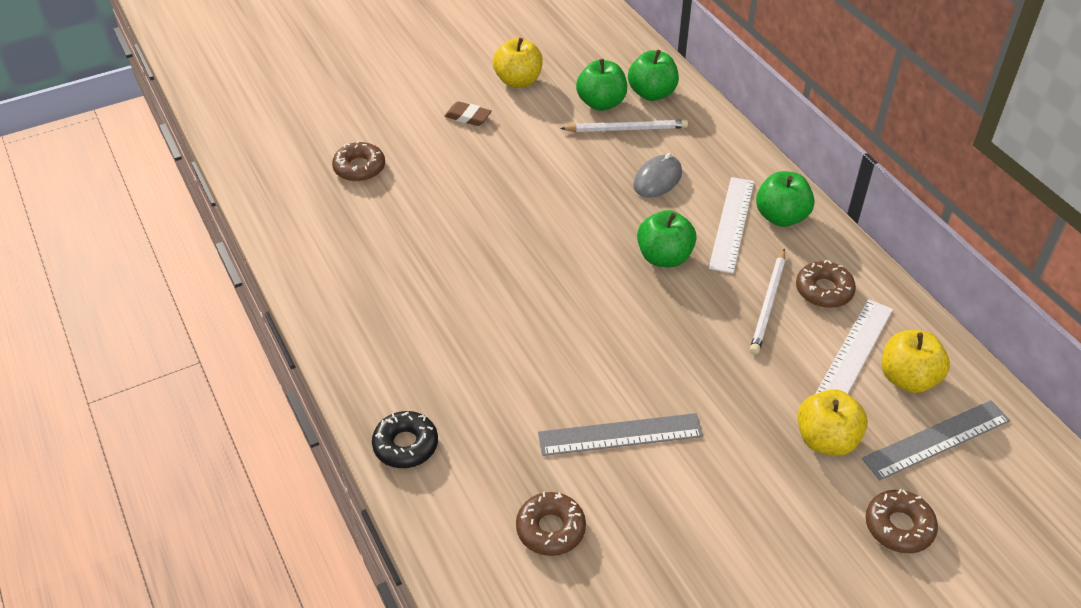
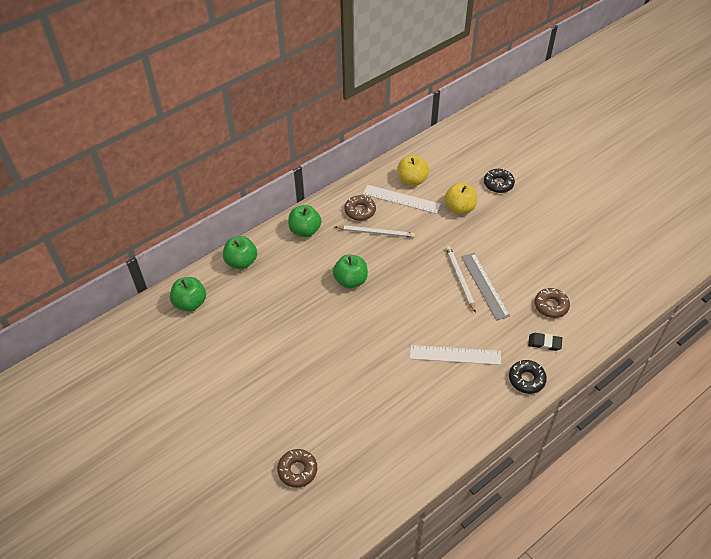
camera: 100 degrees left, 5 degrees up
brown eraser [444,101,492,126] -> none
yellow apple [493,38,543,88] -> none
white pencil [560,120,688,132] -> white pencil moved to [446,246,476,313]
green apple [576,59,627,111] -> green apple moved to [223,236,257,269]
grey mouse [633,153,682,198] -> none
white ruler [709,177,754,274] -> white ruler moved to [410,345,501,365]
grey ruler [862,400,1010,480] -> none
brown donut [865,489,938,553] -> black donut [484,169,515,193]
none -> black eraser [528,333,562,351]

